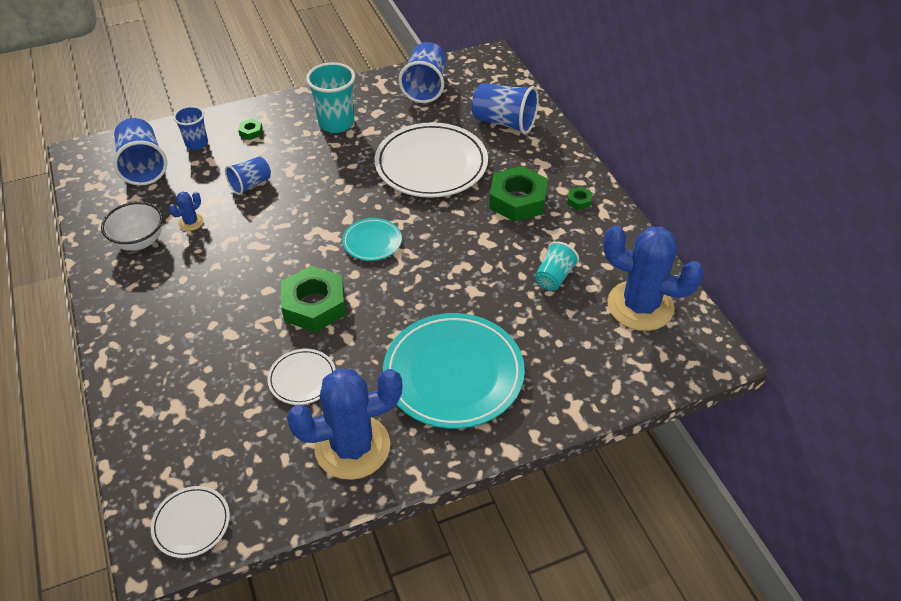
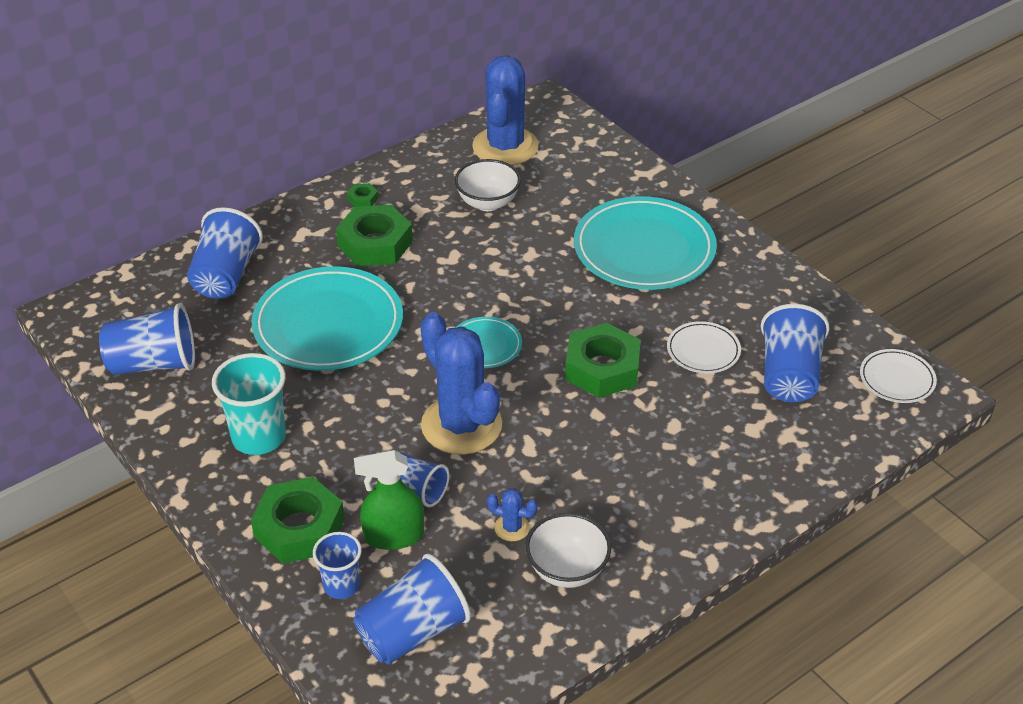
camera: 105 degrees left, 5 degrees down
green nut [238,119,263,140] -> green nut [251,477,345,563], size x2.34
blue cactus [287,369,403,480] -> blue cactus moved to [420,312,502,455]
white plate [375,122,488,198] -> turquoise plate [251,266,403,371]
turquoise cup [535,242,579,290] -> white bowl [455,159,521,211]
none -> green spray bottle [354,450,424,550]
none -> blue cup [761,304,830,402]

